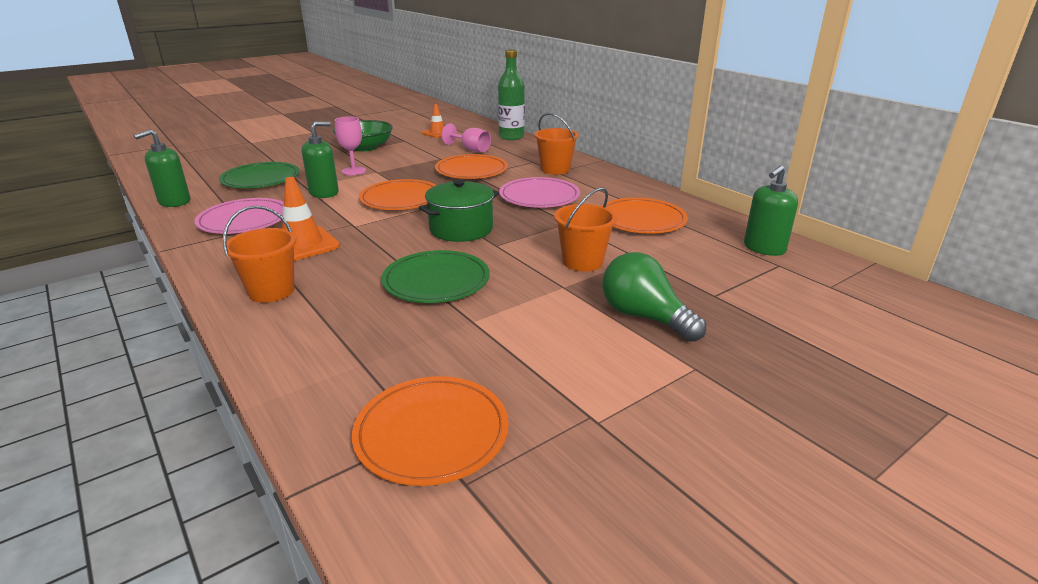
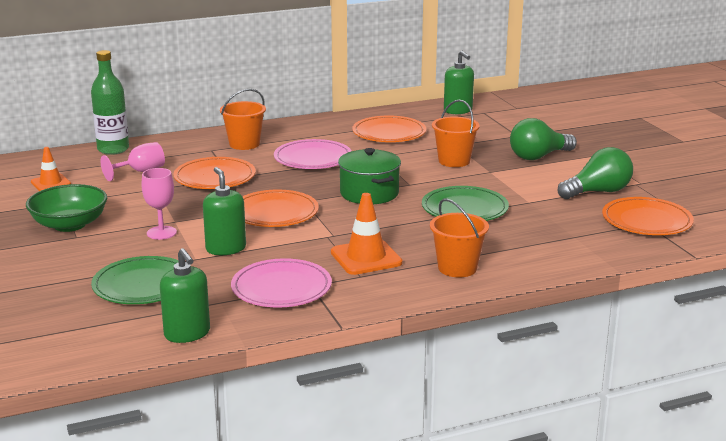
camera: 75 degrees left, 5 degrees down
none -> green light bulb [558,147,633,199]

